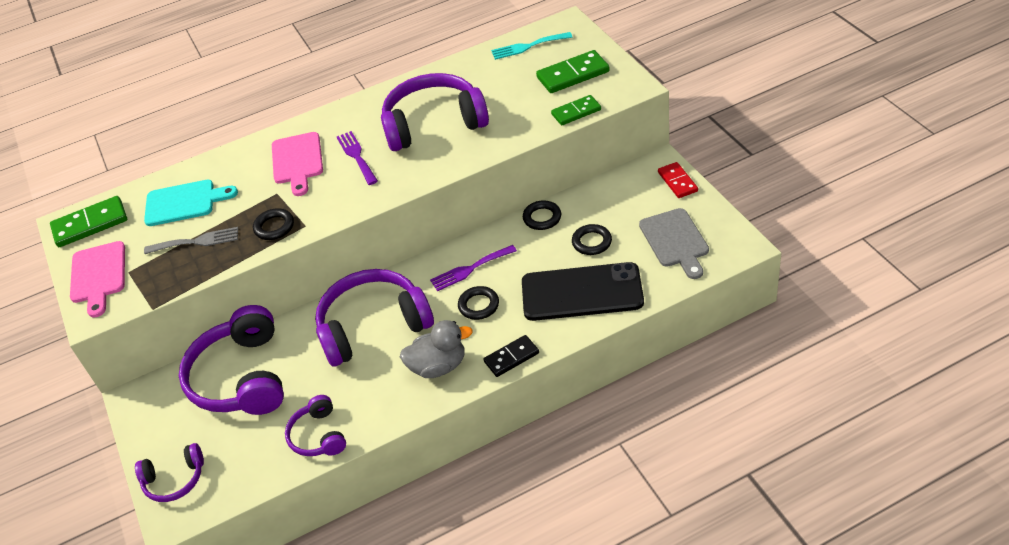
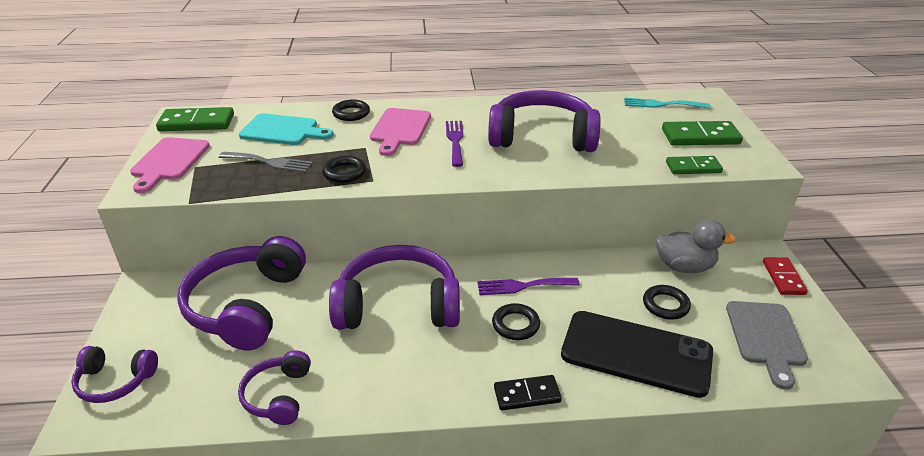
camera: 15 degrees right, 10 degrees down
grey duck [400,320,473,378] -> grey duck moved to [655,219,736,273]
black ring [523,200,561,230] -> black ring moved to [332,99,370,121]

